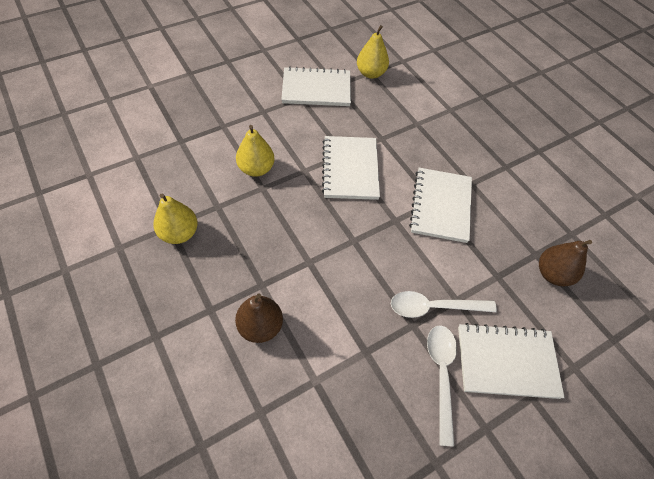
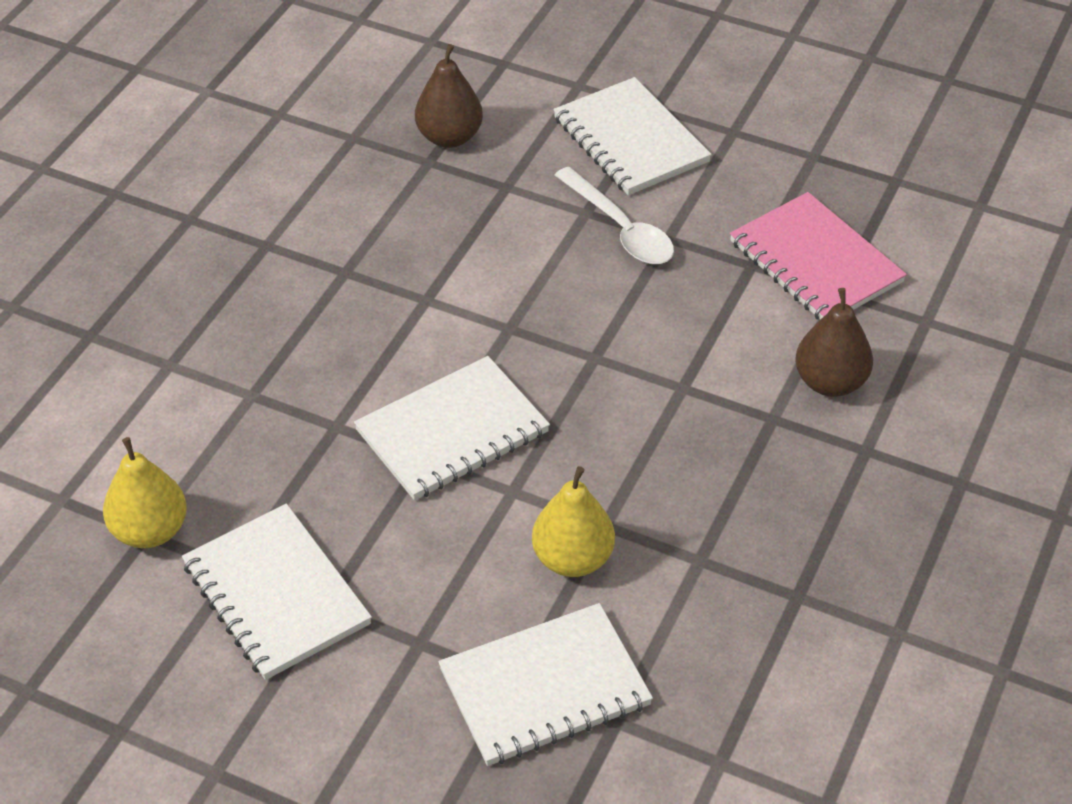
camera: 120 degrees left, 10 degrees down
yellow pear [153,194,198,244] -> none
white notebook [409,168,472,243] -> white notebook moved to [438,603,653,766]
white spoon [427,325,457,447] -> none
none -> pink notebook [730,192,907,320]

